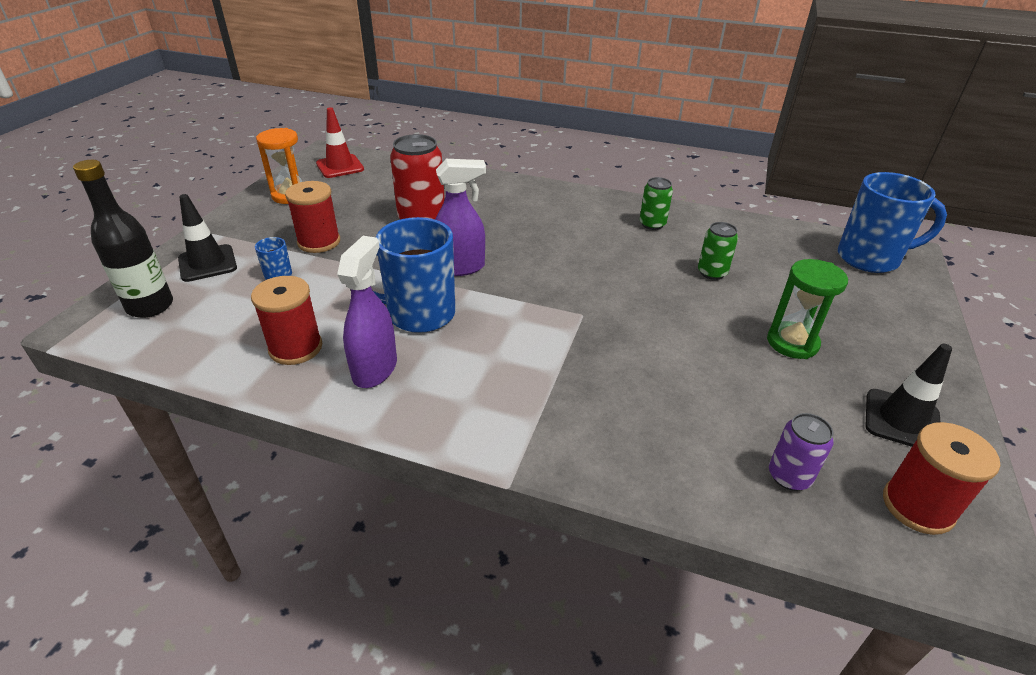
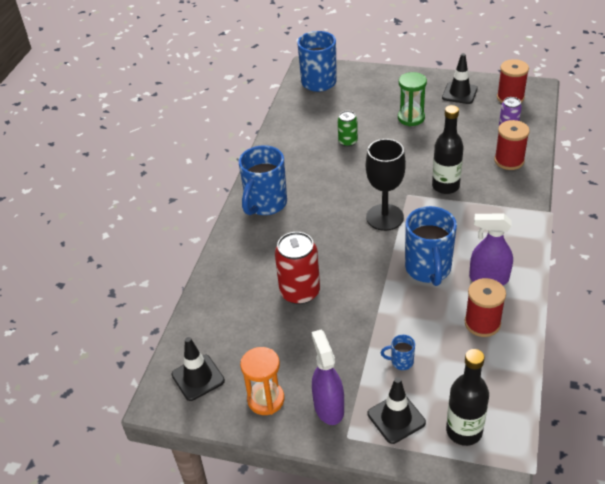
camera: 90 degrees left, 5 degrees up
red spool [285,181,340,253] -> red spool moved to [494,120,530,170]
red traffic cone [316,107,364,178] -> black traffic cone [171,337,225,401]
purple spray bottle [435,159,486,276] -> purple spray bottle moved to [312,329,344,425]
green can [639,177,673,230] -> none
none -> blue mug [239,145,287,215]
none -> black goblet [366,139,406,231]
none -> black bottle [432,105,464,194]

